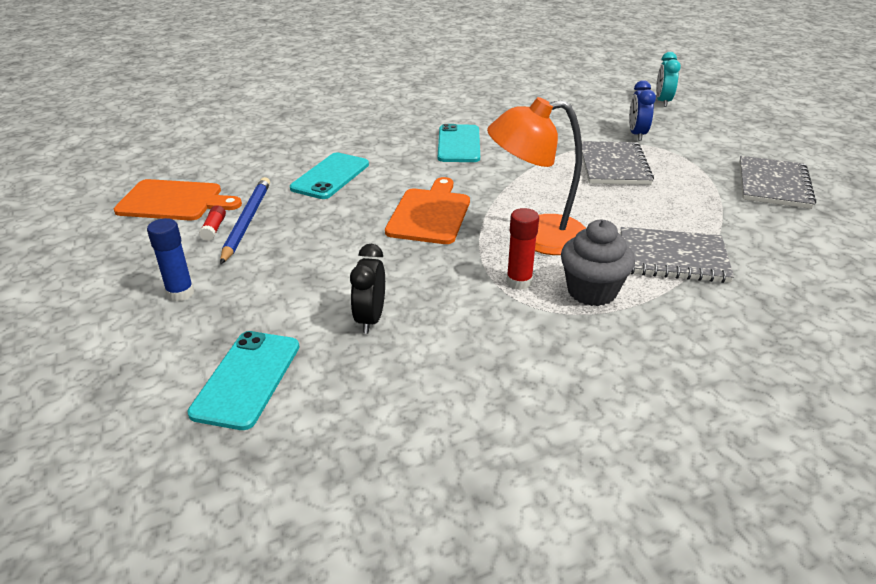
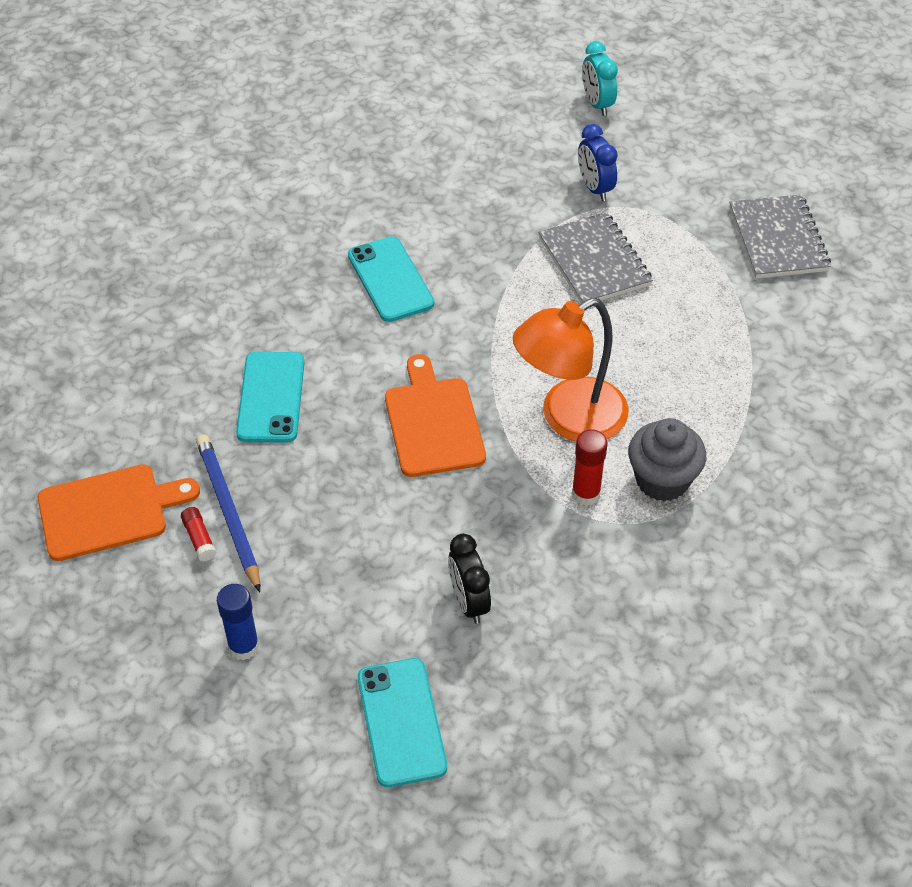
camera: 25 degrees left, 15 degrees up
grey notebook [620,227,734,283] -> none

